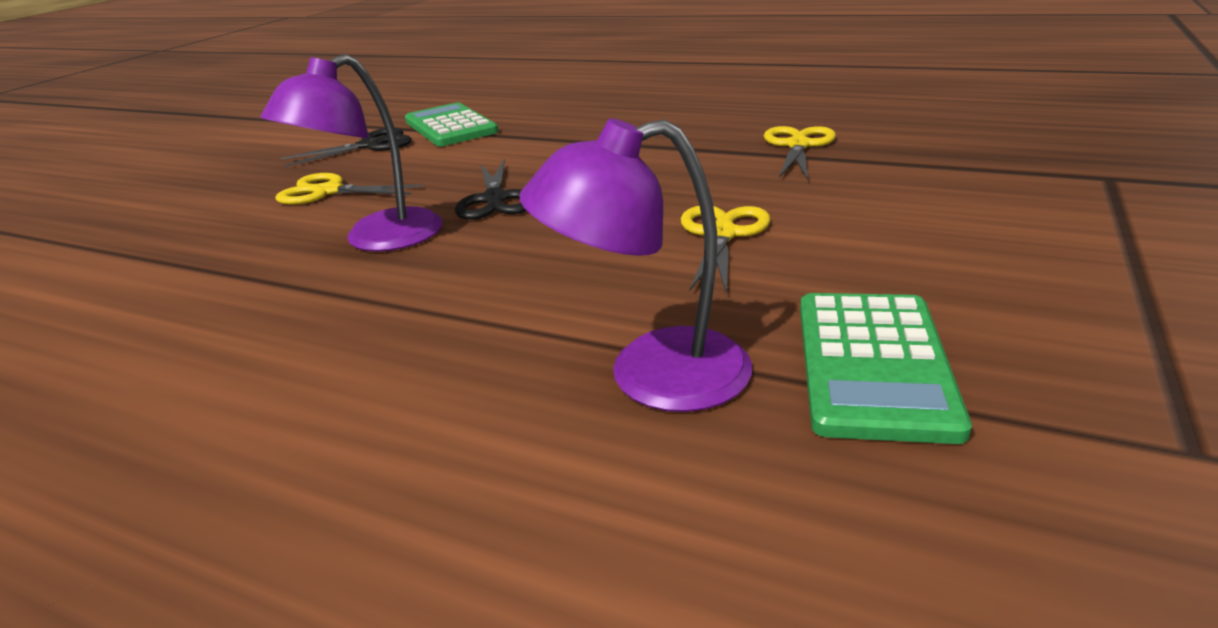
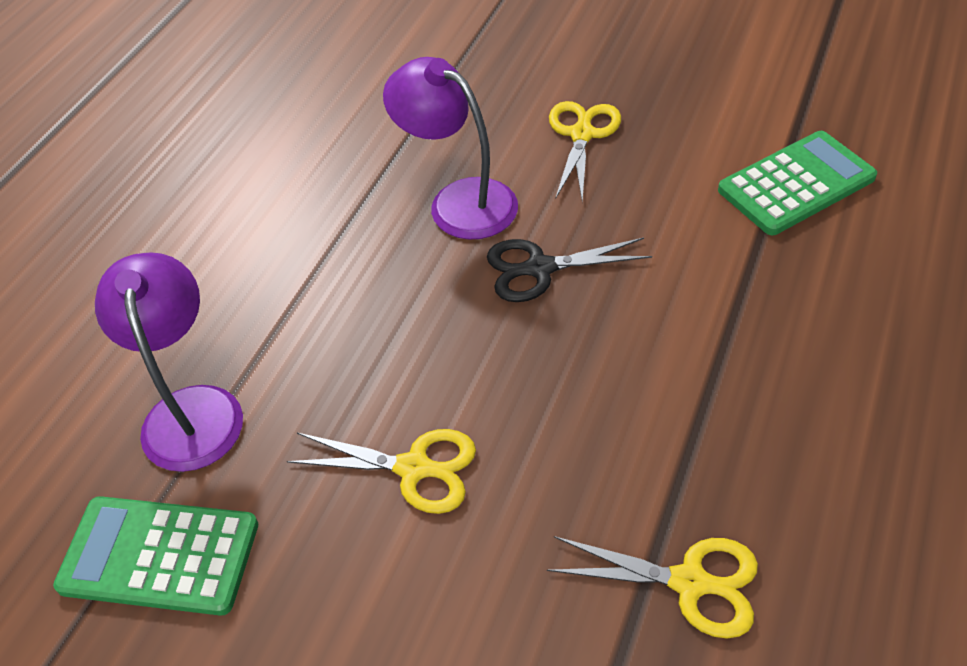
camera: 90 degrees right, 20 degrees up
black scissors [281,127,412,167] -> none

